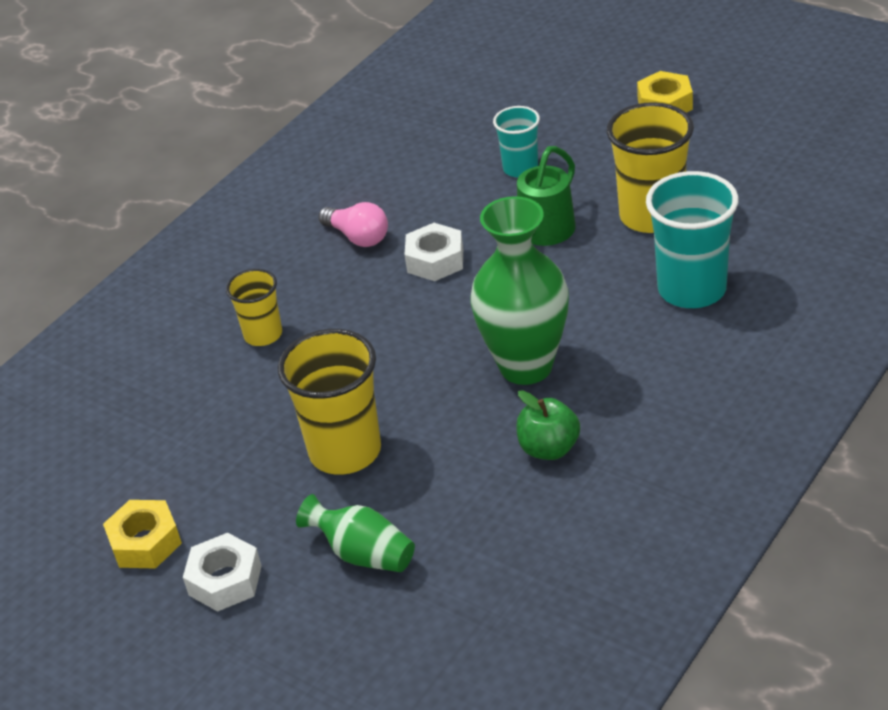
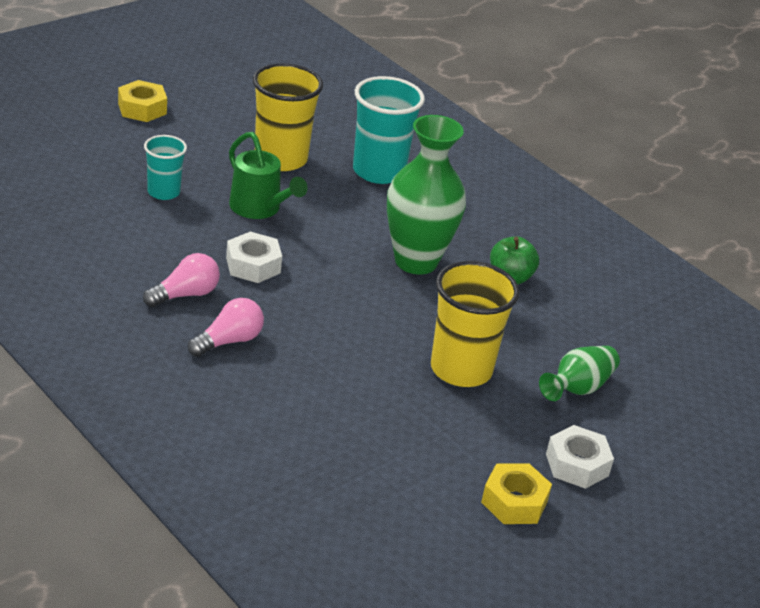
camera: 85 degrees left, 5 degrees down
yellow cup [226,269,282,346] -> none
none -> pink light bulb [188,298,264,357]

